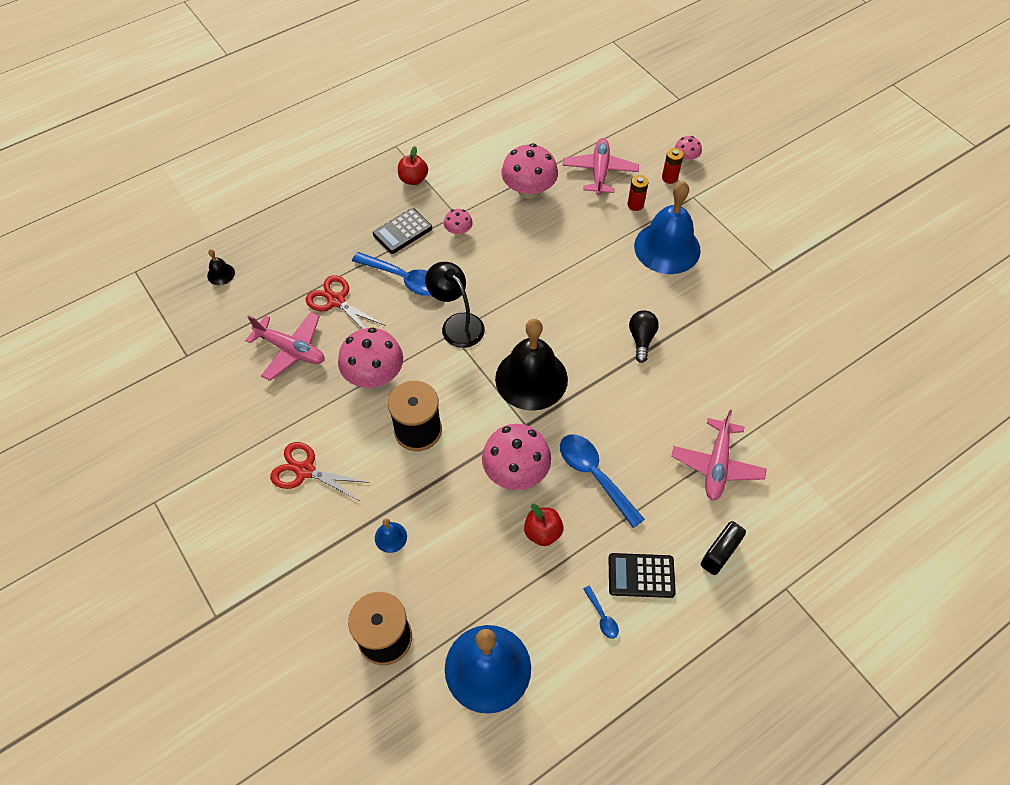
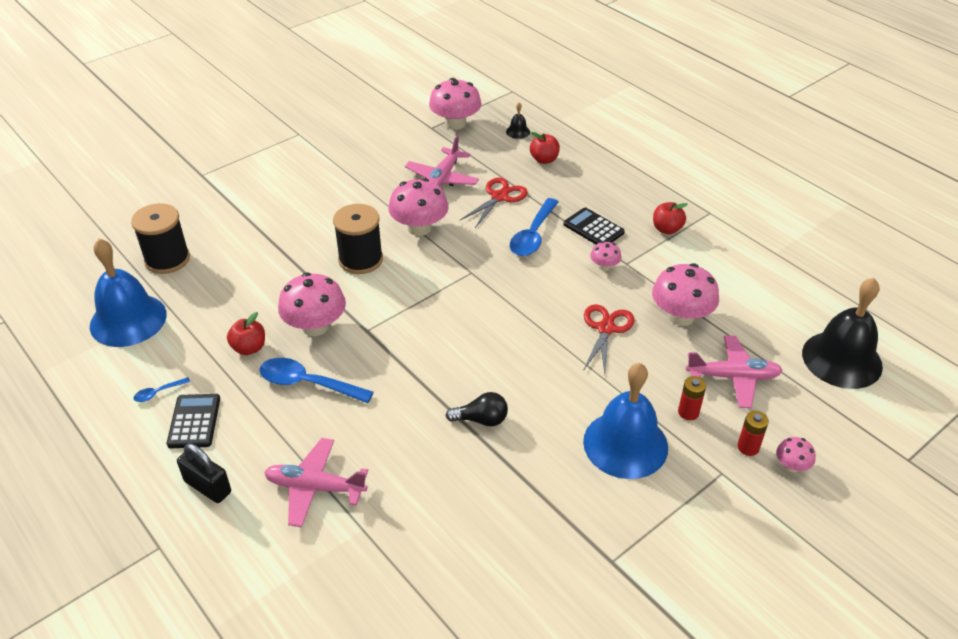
camera: 85 degrees right, 15 degrees down
red scissors [270,442,370,501] -> red scissors moved to [583,304,635,373]
blue bell [375,518,407,553] -> none
black lamp [425,262,485,348] -> none
black bell [495,319,568,411] -> black bell moved to [802,278,883,389]
blue spoon [560,434,645,528] -> blue spoon turned 120 degrees counterclockwise [259,358,374,403]
none -> pink mushroom [429,78,482,130]
none -> red apple [530,132,560,164]

